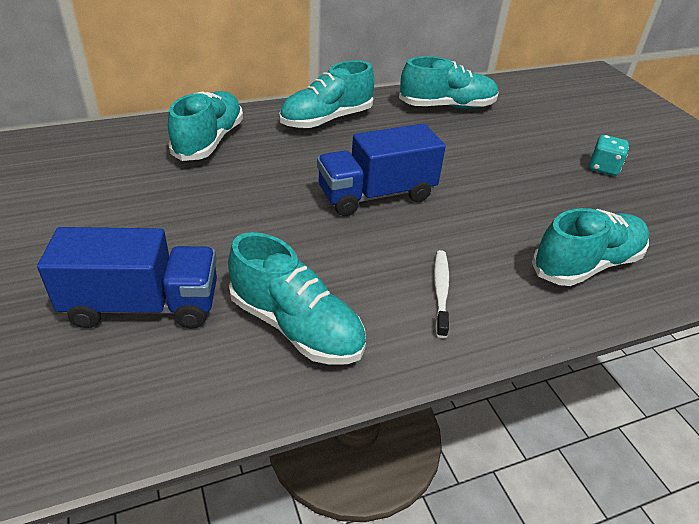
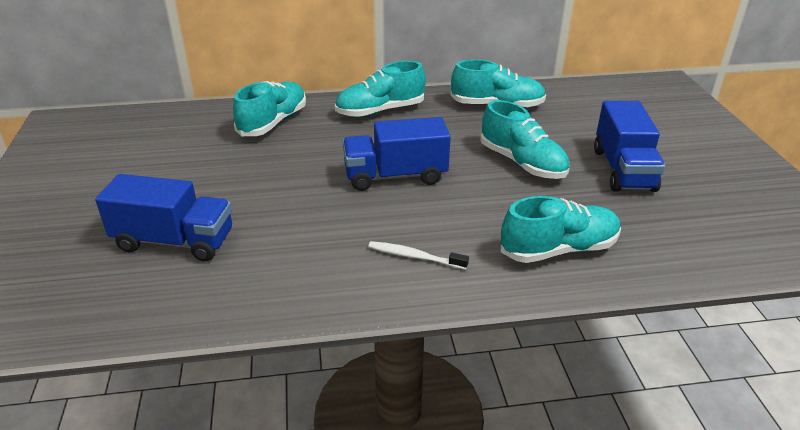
camera: 15 degrees right, 5 degrees down
turquoise shoe [228,232,366,365] -> turquoise shoe moved to [480,100,569,179]
white toothbrush [434,250,449,338] -> white toothbrush turned 90 degrees counterclockwise [368,241,469,270]
turquoise dice [589,135,629,176] -> blue truck [594,101,665,192]

